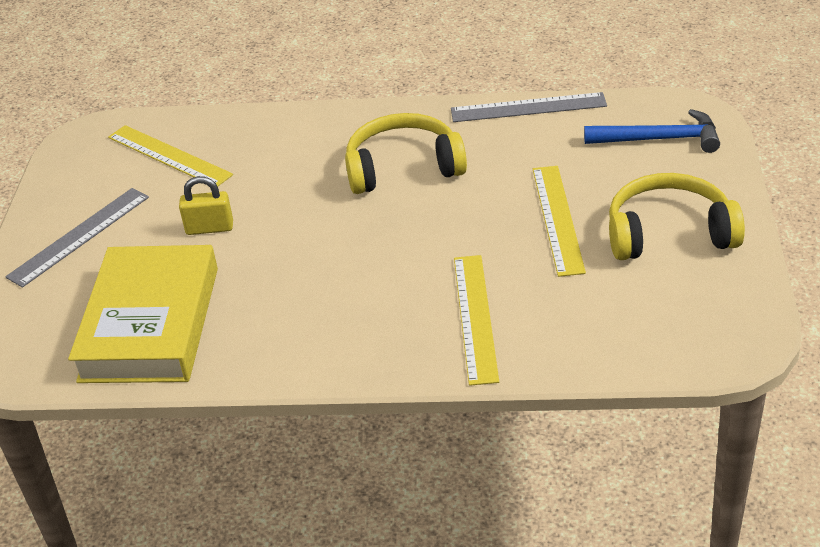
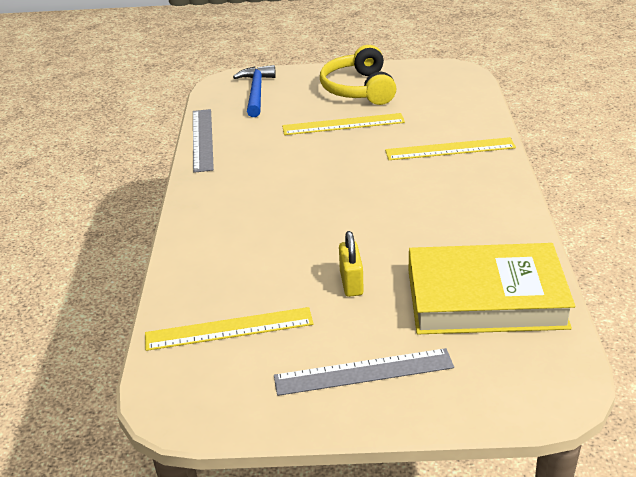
camera: 95 degrees left, 5 degrees down
grey ruler [5,188,149,288] -> grey ruler turned 45 degrees counterclockwise [274,348,454,396]
yellow ruler [108,125,233,186] -> yellow ruler turned 45 degrees clockwise [145,307,313,351]
yellow headphones [345,113,467,194] -> none

